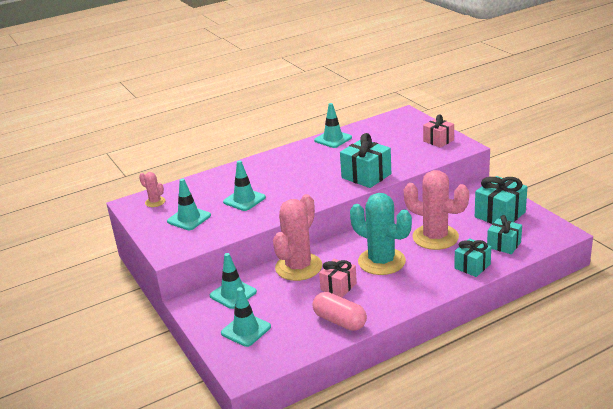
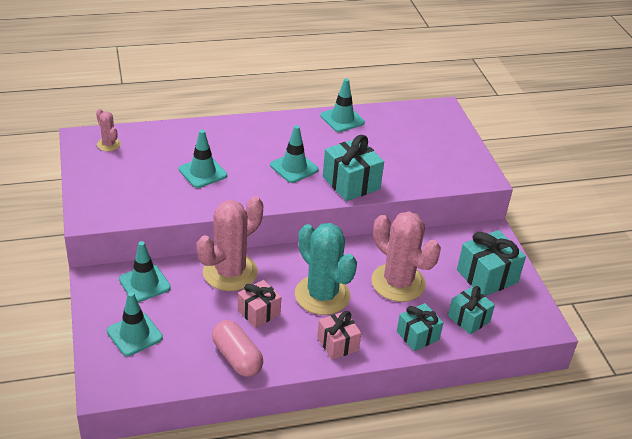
camera: 10 degrees right, 10 degrees up
turquoise traffic cone [167,179,211,230] -> turquoise traffic cone moved to [270,125,319,183]
pink gift [423,114,454,148] -> pink gift moved to [317,311,361,360]

